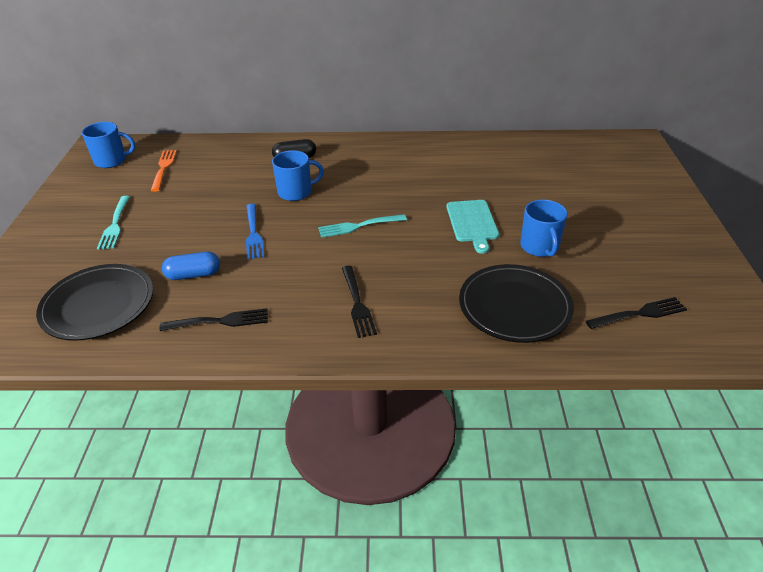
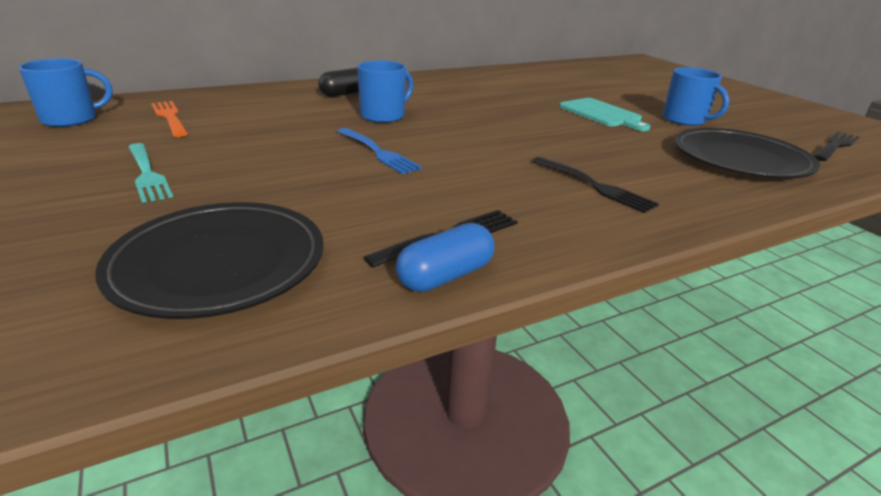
camera: 30 degrees left, 10 degrees down
blue capsule [162,252,220,280] -> blue capsule moved to [396,223,494,292]
turquoise fork [318,214,407,238] -> none

